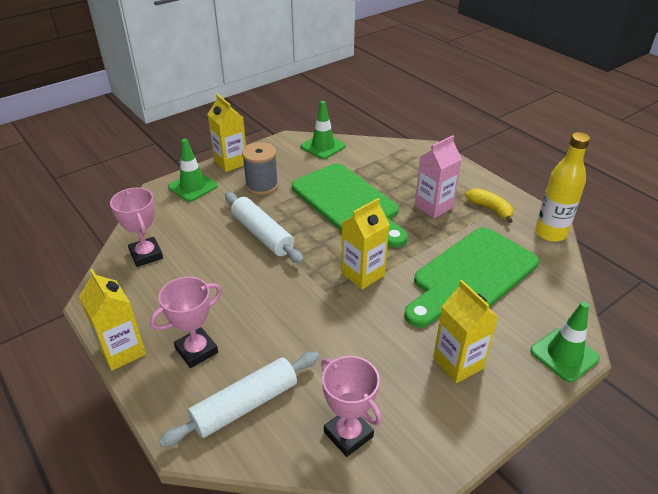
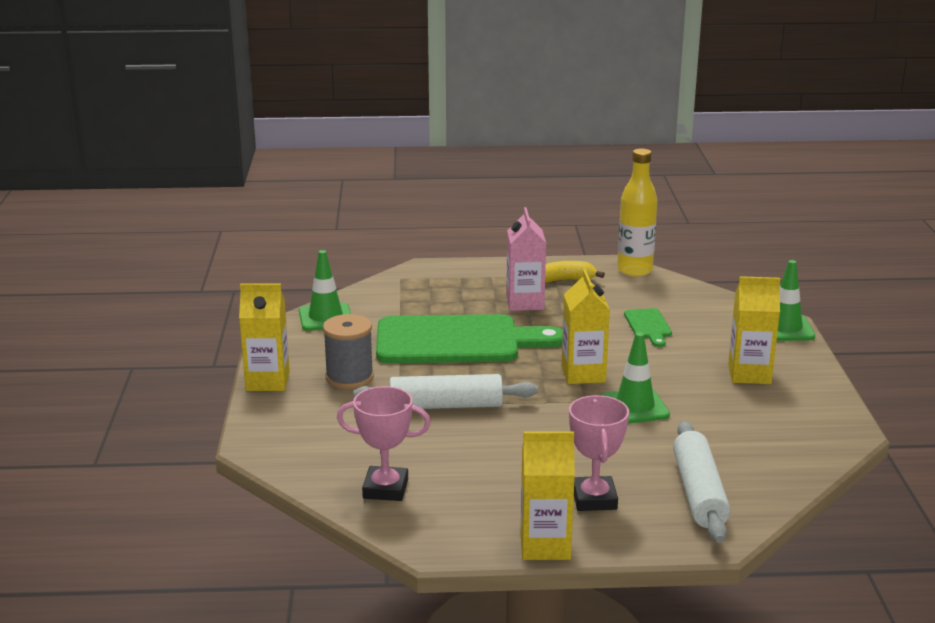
camera: 55 degrees left, 15 degrees down
green traffic cone [168,139,218,202] -> green traffic cone moved to [602,332,670,424]
pink trophy [321,356,382,457] -> none
green cutting board [404,227,539,328] -> green cutting board [624,308,672,347], size x0.42

